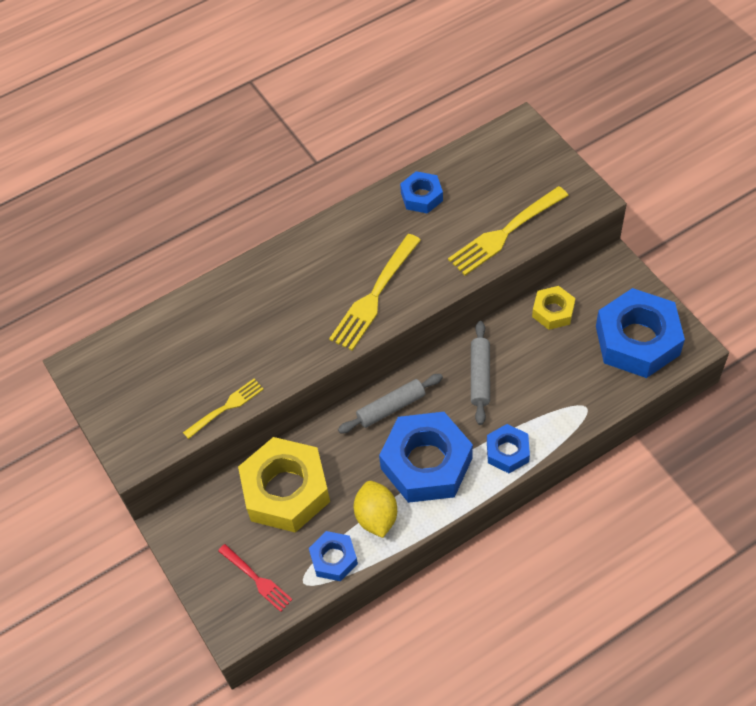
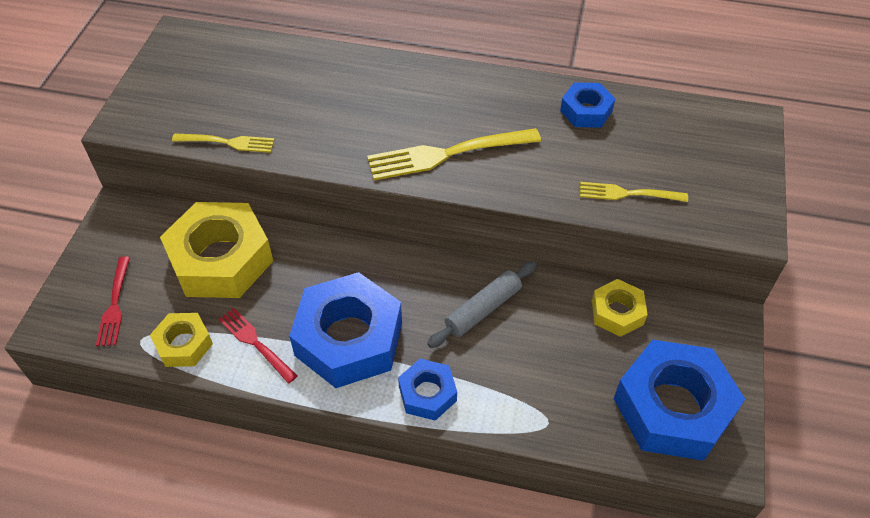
camera: 40 degrees right, 5 degrees down
blue nut [309,531,358,581] -> yellow nut [150,313,213,367]
grey rolling pin [338,374,443,433] -> none
yellow lemon [354,481,397,538] -> red fork [219,308,297,384]
yellow fork [448,186,569,275] -> yellow fork [580,182,688,202], size x0.59

